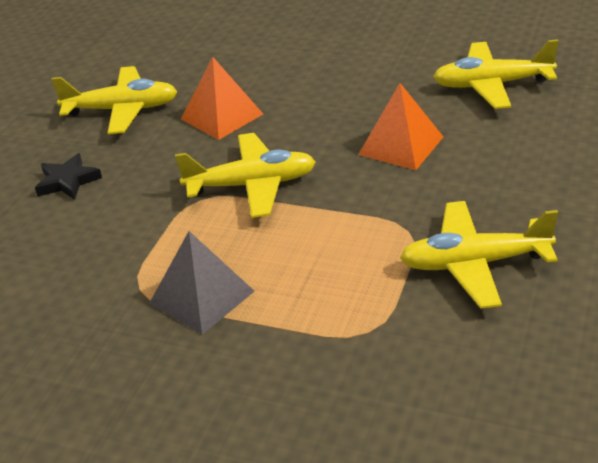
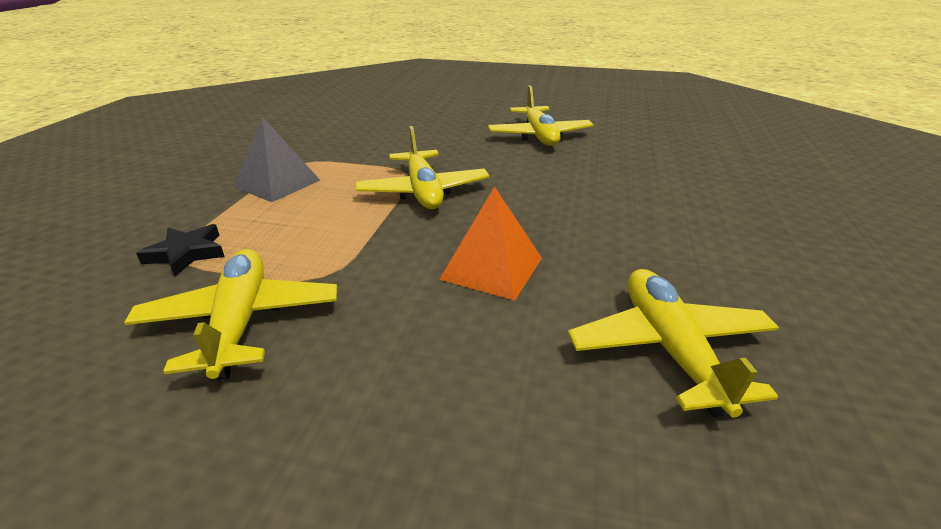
camera: 80 degrees right, 5 degrees down
black star [35,153,102,200] -> black star moved to [136,224,225,276]
orange pyramid [181,57,263,140] -> none

